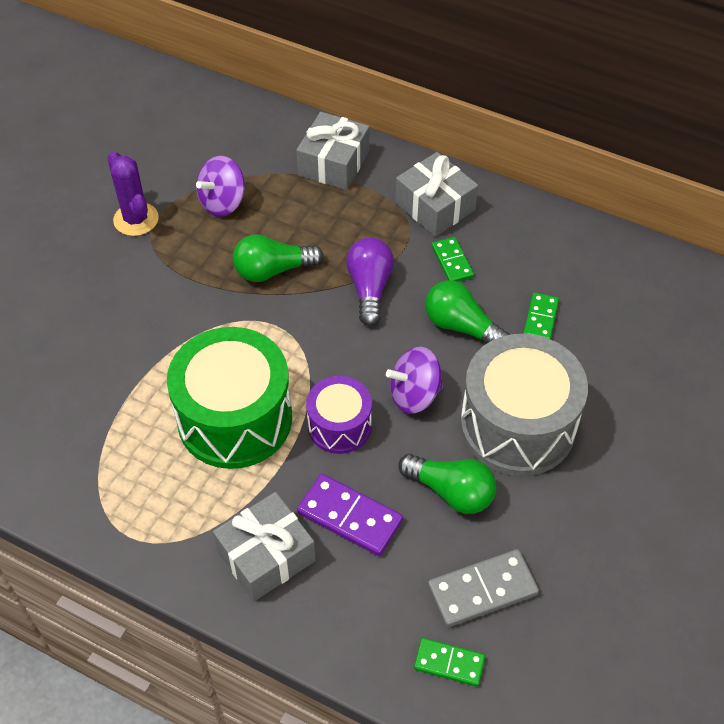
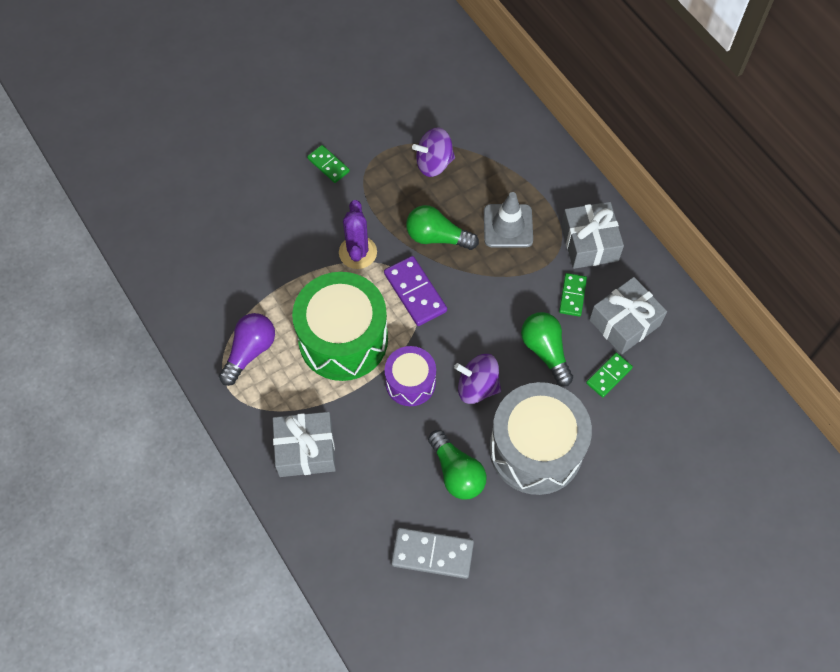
camera: 30 degrees right, 10 degrees up
purple cactus [107,151,159,236] -> purple cactus moved to [339,200,377,269]
grey gift [296,112,369,190] -> grey gift moved to [589,277,667,354]
purple domino [297,474,403,556] -> purple domino moved to [384,256,447,326]
purple light bulb [346,238,394,326] -> purple light bulb moved to [219,313,275,386]
green domino [414,638,485,687] -> green domino moved to [307,145,350,183]
none -> grey traffic cone [484,192,533,247]

